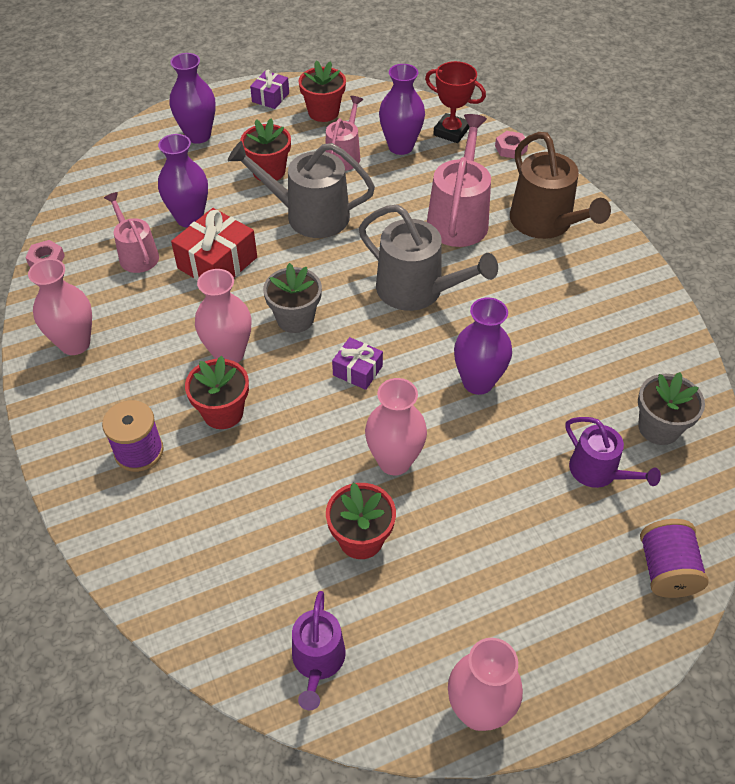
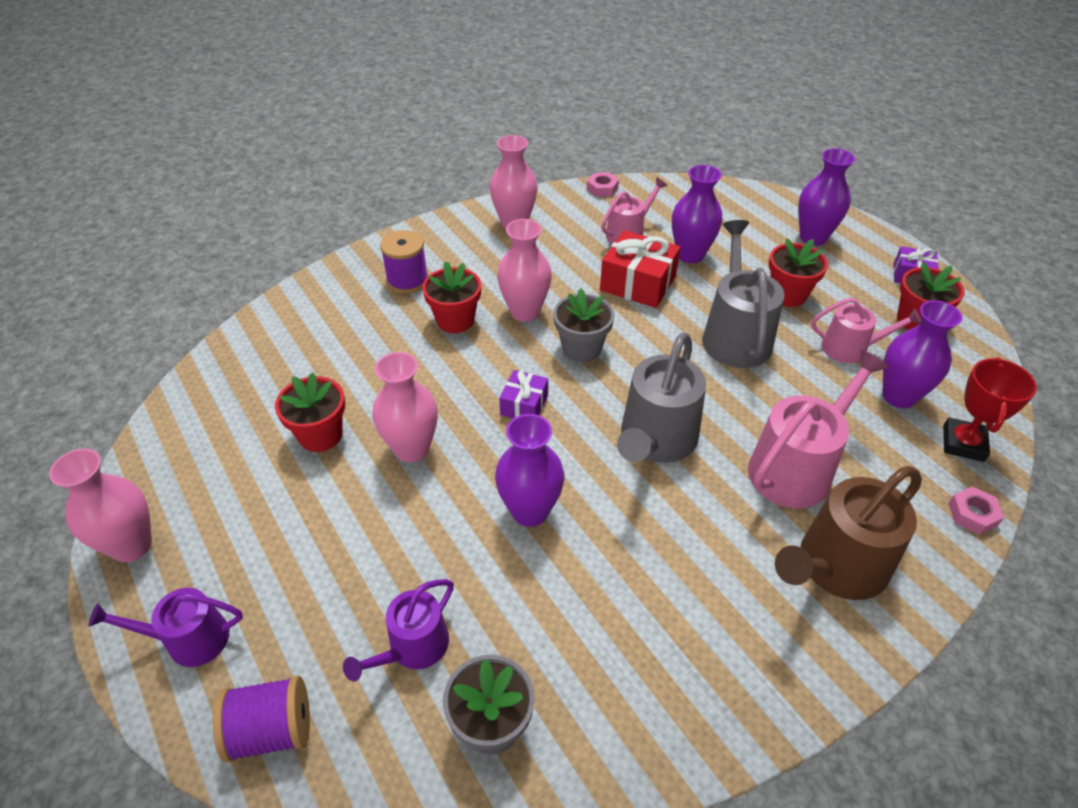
camera: 80 degrees right, 5 degrees down
purple watering can [292,591,346,710] -> purple watering can moved to [88,588,243,667]
pink watering can [427,114,491,247] -> pink watering can turned 45 degrees counterclockwise [748,350,889,508]

